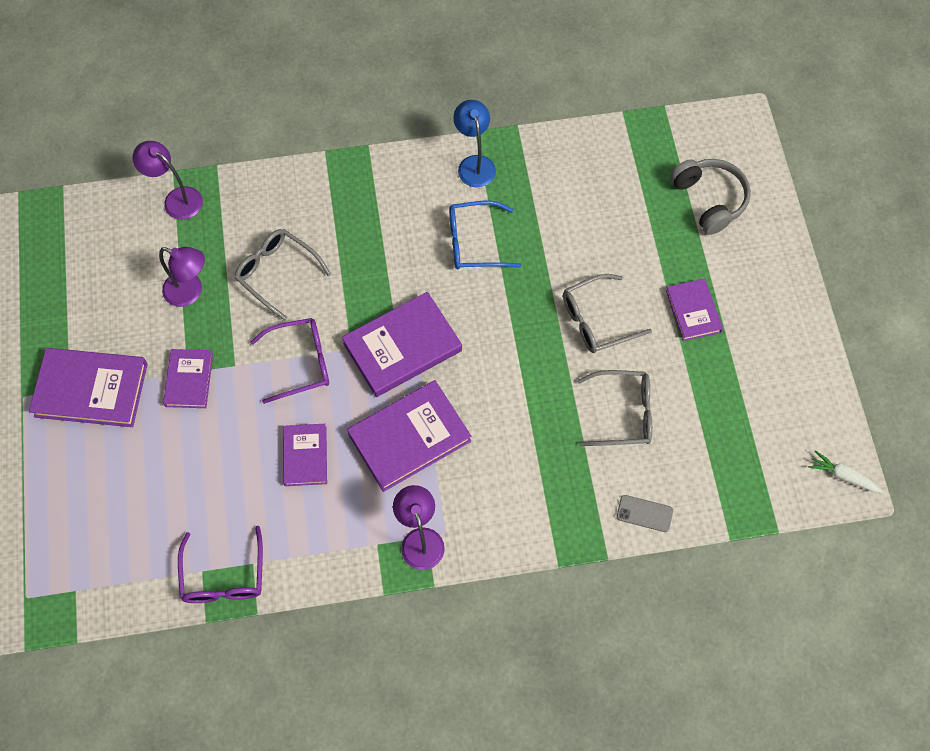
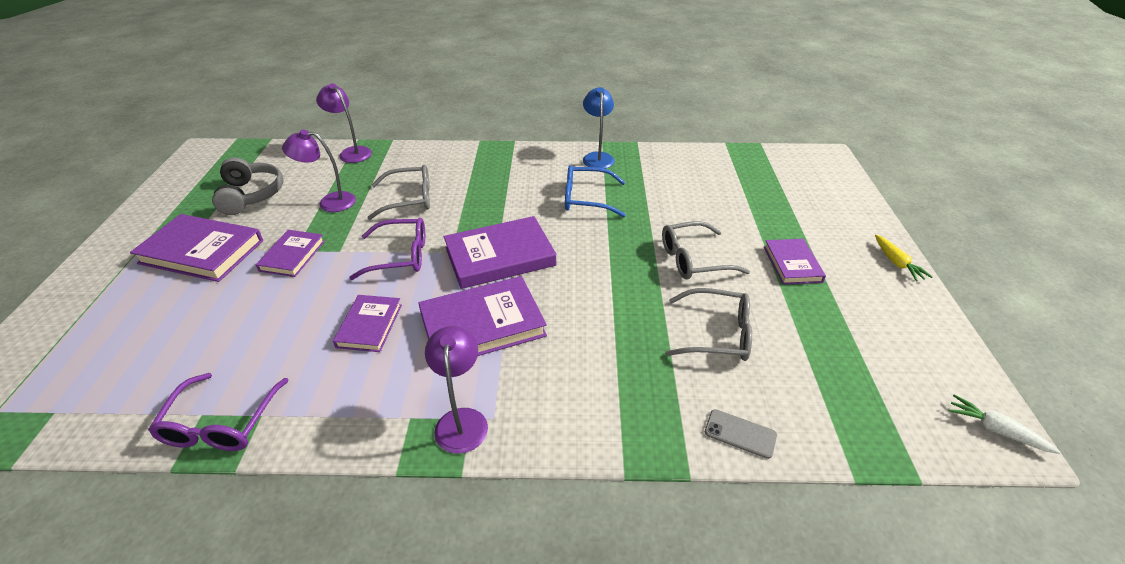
camera: 10 degrees right, 25 degrees down
purple lamp [159,247,205,307] -> purple lamp turned 150 degrees clockwise [282,130,356,212]
grey glasses [235,229,331,321] -> grey glasses turned 120 degrees clockwise [367,165,430,220]
grey headphones [670,159,751,235] -> grey headphones moved to [212,157,284,215]
none -> yellow carrot [875,235,933,281]

